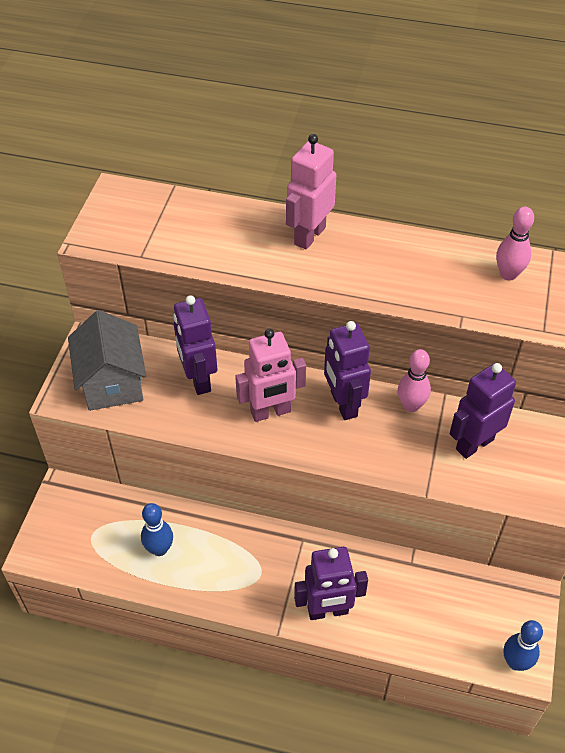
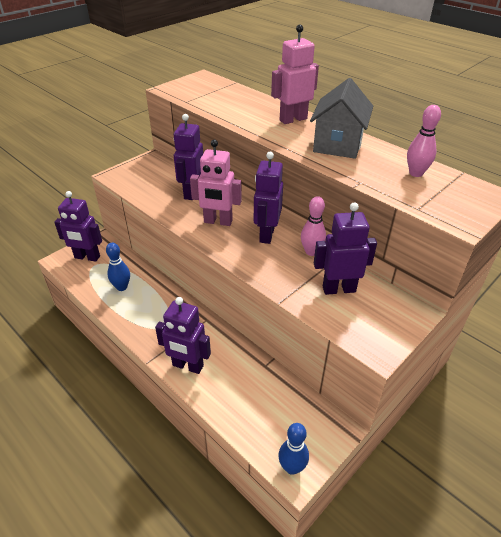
camera: 30 degrees right, 10 degrees down
grey house [68,310,146,411] -> grey house moved to [310,78,373,159]
none -> purple robot [54,191,102,262]

